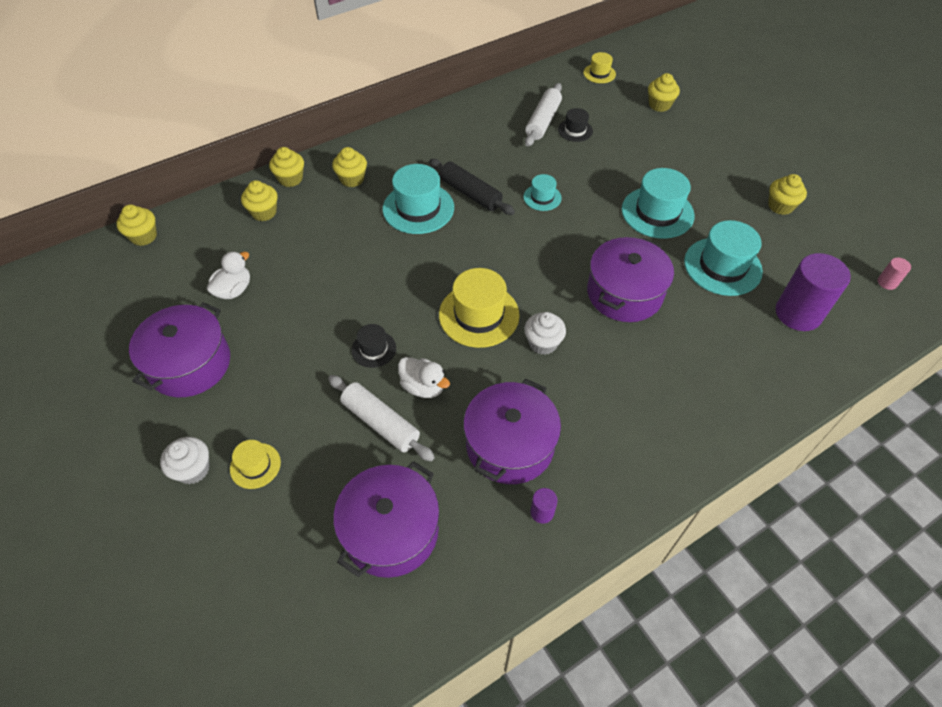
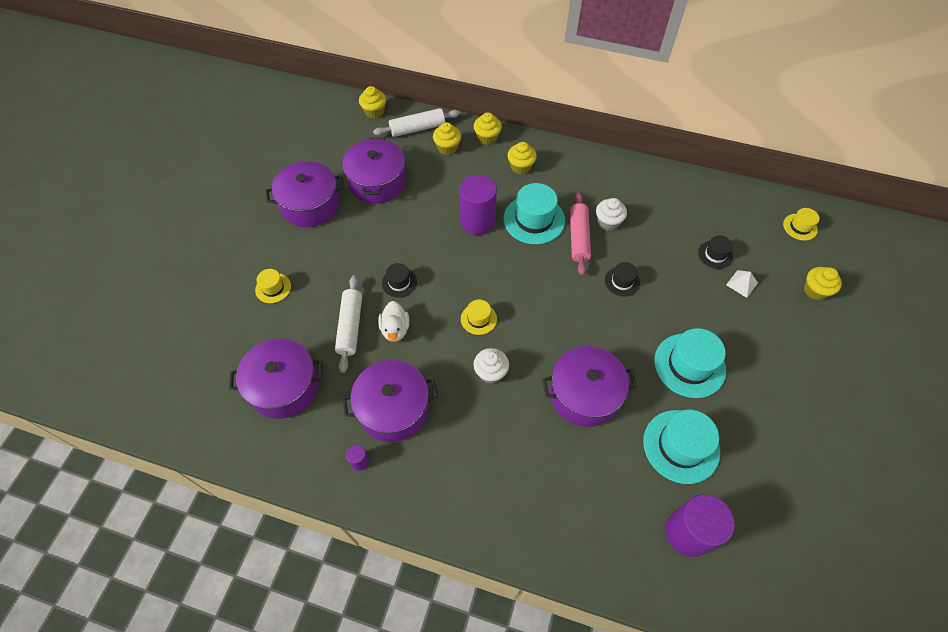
camera: 50 degrees right, 5 degrees up
white cupcake [160,437,210,484] -> white cupcake moved to [596,198,627,231]
white duck [207,251,250,299] -> purple pot [342,138,406,203]
black rolling pin [429,159,515,215] -> pink rolling pin [570,192,591,276]
yellow hat [439,268,520,348] -> yellow hat [461,299,497,335], size x0.54
turquoise hat [524,174,561,211] -> black hat [605,262,640,297]
white rolling pin [525,83,562,146] -> white rolling pin moved to [373,108,460,137]
yellow cupcake [768,174,807,215] -> none
pink cylinder [878,258,911,290] -> none
none -> purple cylinder [459,175,497,235]
none -> white pyramid [726,270,758,298]

